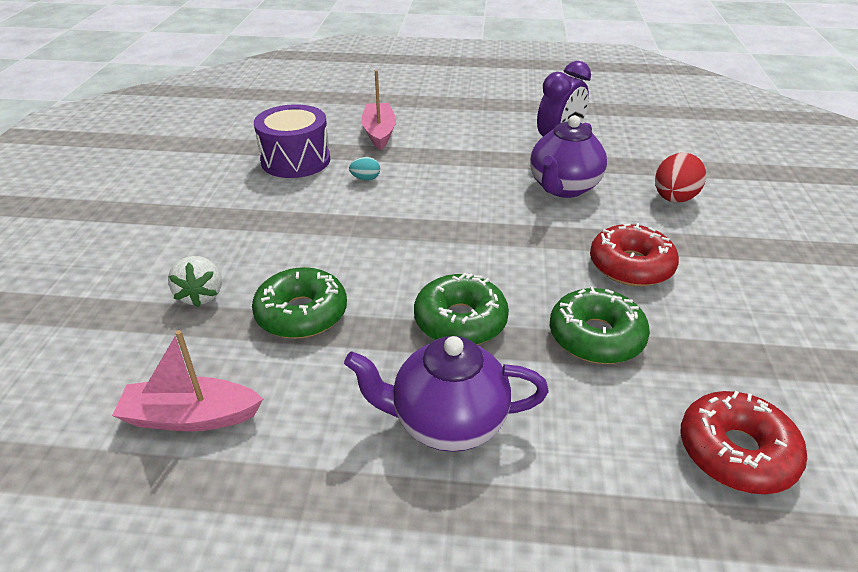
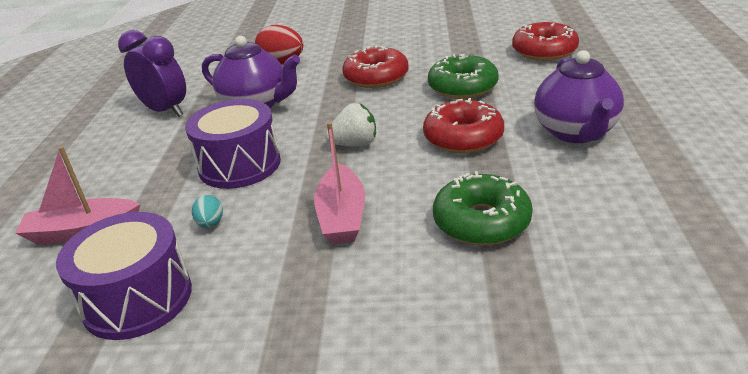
camera: 90 degrees left, 5 degrees down
pink boat [112,330,263,431] -> pink boat moved to [314,122,365,244]
white strawberry [168,256,222,307] -> white strawberry moved to [325,103,376,146]
green donut [414,272,509,345] -> red donut [423,98,504,153]
none -> purple drum [185,99,281,189]

